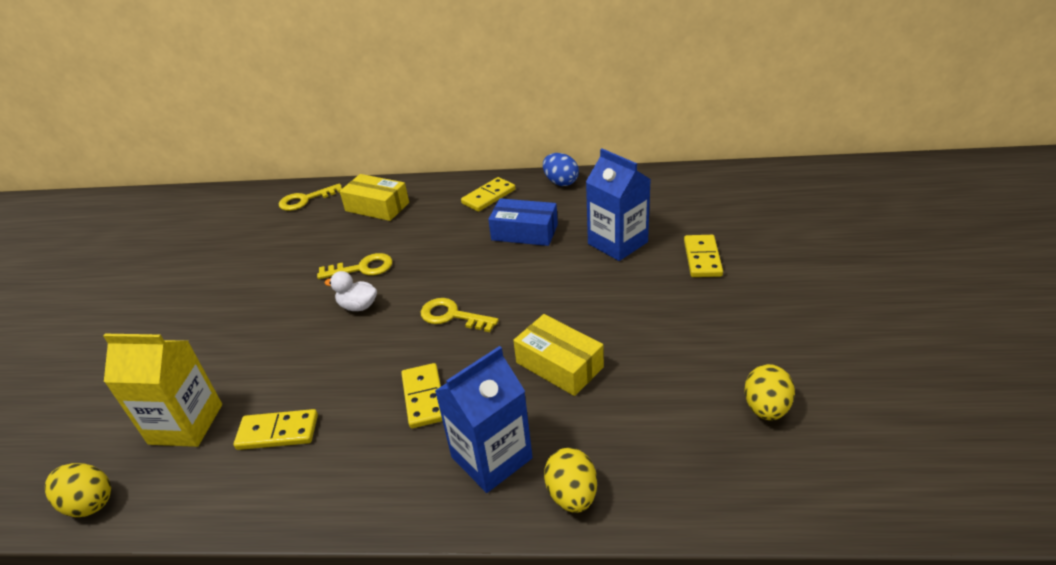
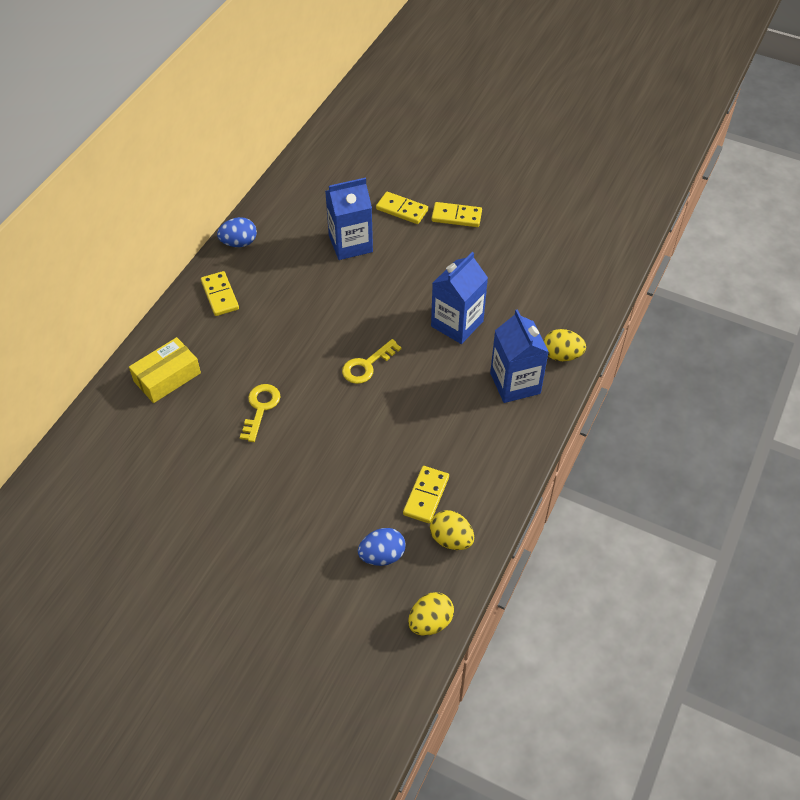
camera: 70 degrees left, 15 degrees up
yellow carton [103,334,222,447] -> blue egg [358,528,406,566]
yellow key [279,183,342,211] -> none
white duck [325,271,377,311] -> none
yellow domino [401,363,442,428] -> yellow domino moved to [431,202,482,227]
blue box [488,198,558,246] -> none
yellow box [513,314,604,396] -> blue carton [431,252,488,344]
yellow egg [744,364,795,420] -> yellow egg moved to [430,510,474,550]

